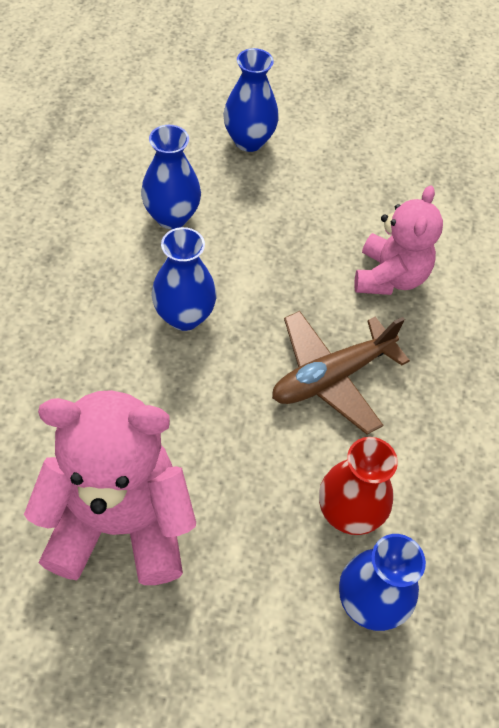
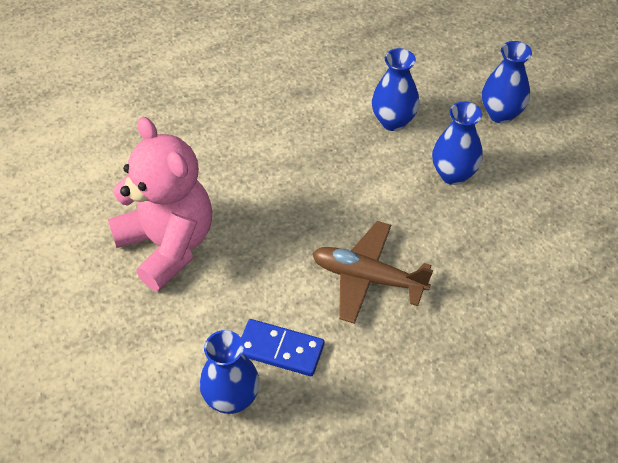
camera: 55 degrees right, 5 degrees down
blue vase [152,227,217,331] -> blue vase moved to [432,101,483,185]
red vase [319,437,398,535] -> blue domino [241,319,324,376]
pink teddy bear [354,185,443,295] -> none

